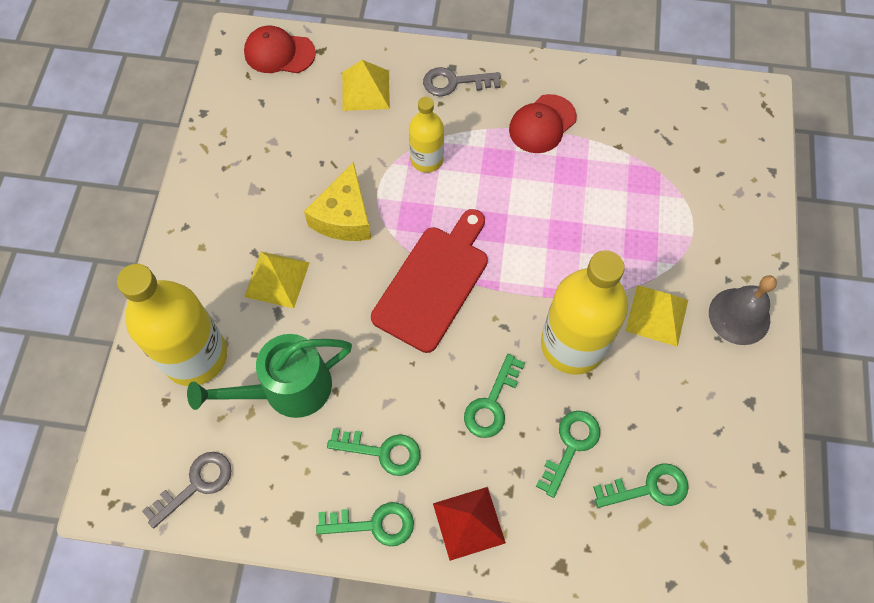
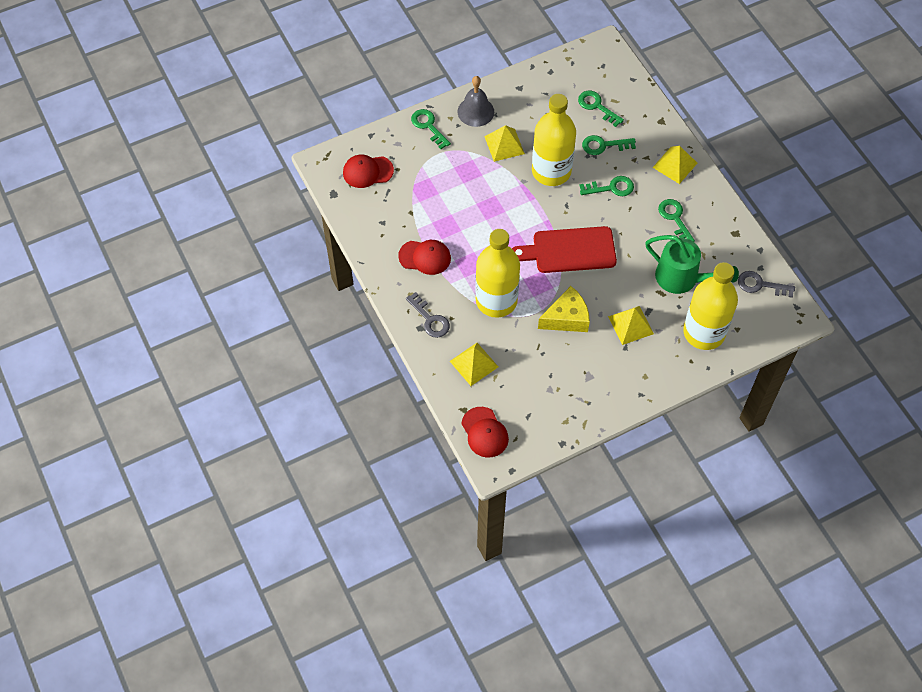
camera: 125 degrees left, 5 degrees down
green key [316,502,414,546] -> green key moved to [411,109,451,149]
yellow bottle [409,97,444,173] -> yellow bottle [475,229,520,318], size x1.79
red pyramid [433,487,506,561] -> yellow pyramid [652,146,697,184]
none -> red cap [343,155,394,188]

